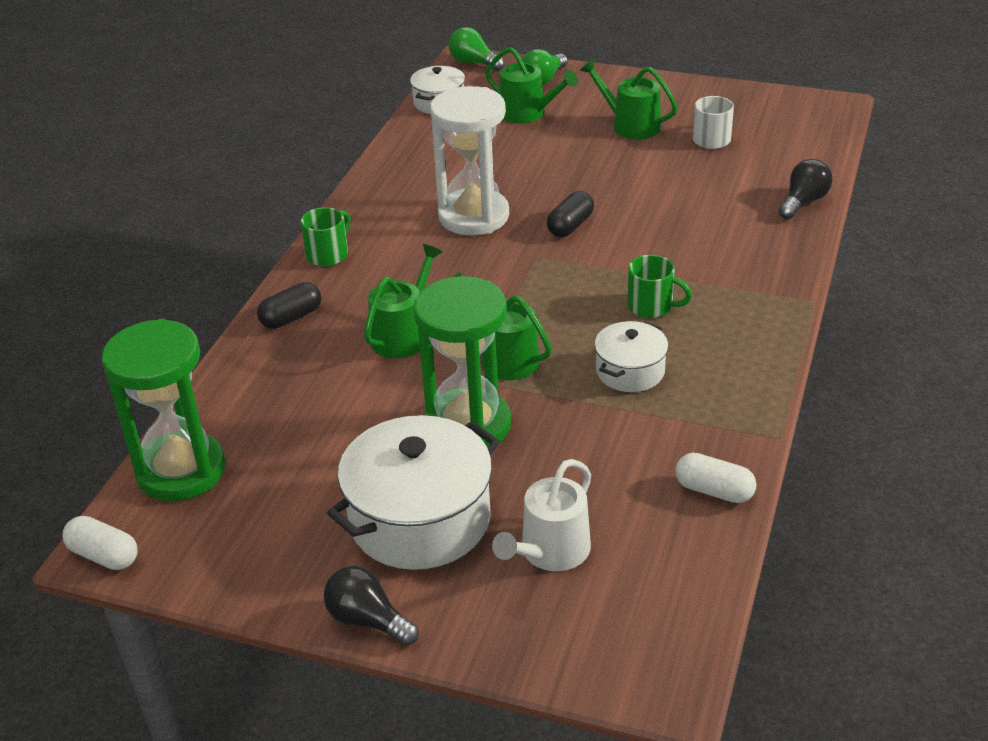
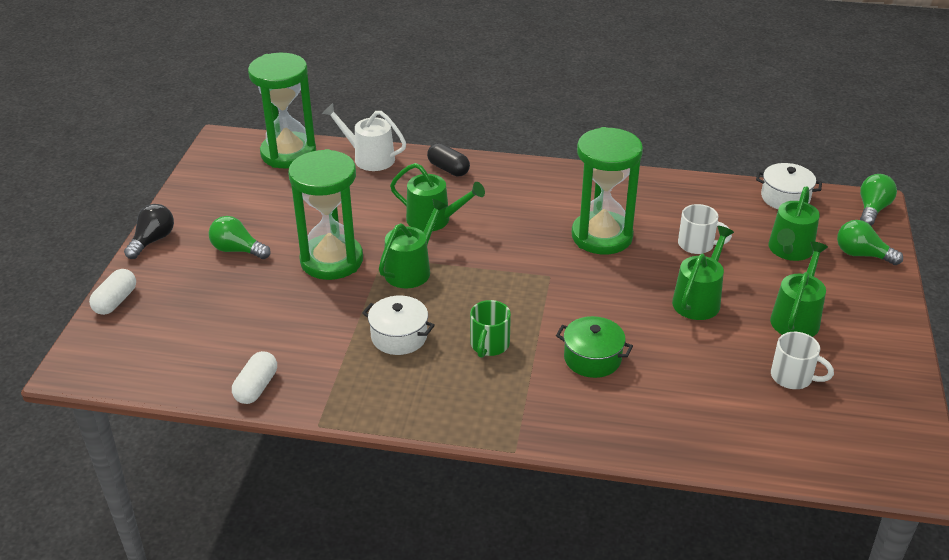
camera: 80 degrees right, 0 degrees up
white capsule [63,516,138,570] -> white capsule moved to [89,269,136,315]
green mug [301,207,351,267] -> none
white pot [327,415,500,570] -> green light bulb [209,216,271,259]
white hourglass [430,86,509,236] -> green hourglass [572,127,643,254]
white watering can [492,459,591,571] -> white watering can moved to [322,103,406,171]
black capsule [547,191,594,237] -> none
black light bulb [779,159,833,219] -> none
none -> green pot [556,316,633,378]
none -> green watering can [672,226,734,320]
none -> white mug [678,204,732,254]

